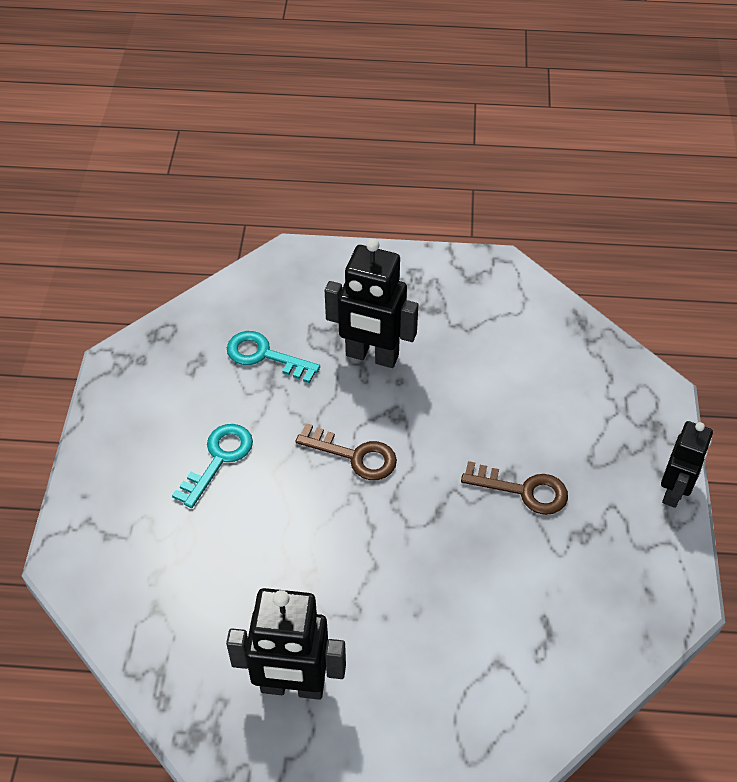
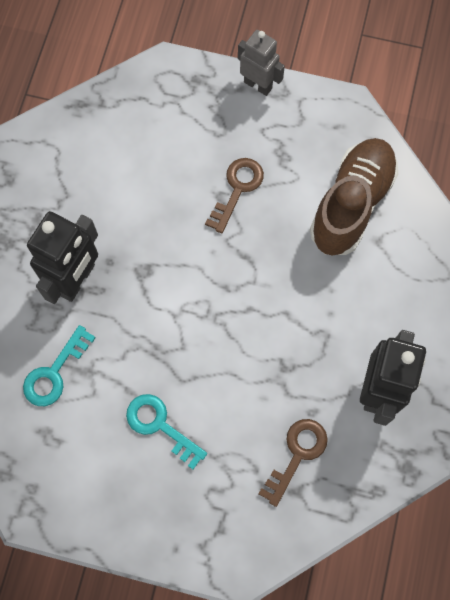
camera: 80 degrees left, 20 degrees up
brown key [295,423,397,480] -> brown key moved to [259,419,328,507]
black robot [661,421,713,508] -> grey robot [238,30,285,96]
none -> brown shoe [310,138,398,256]

